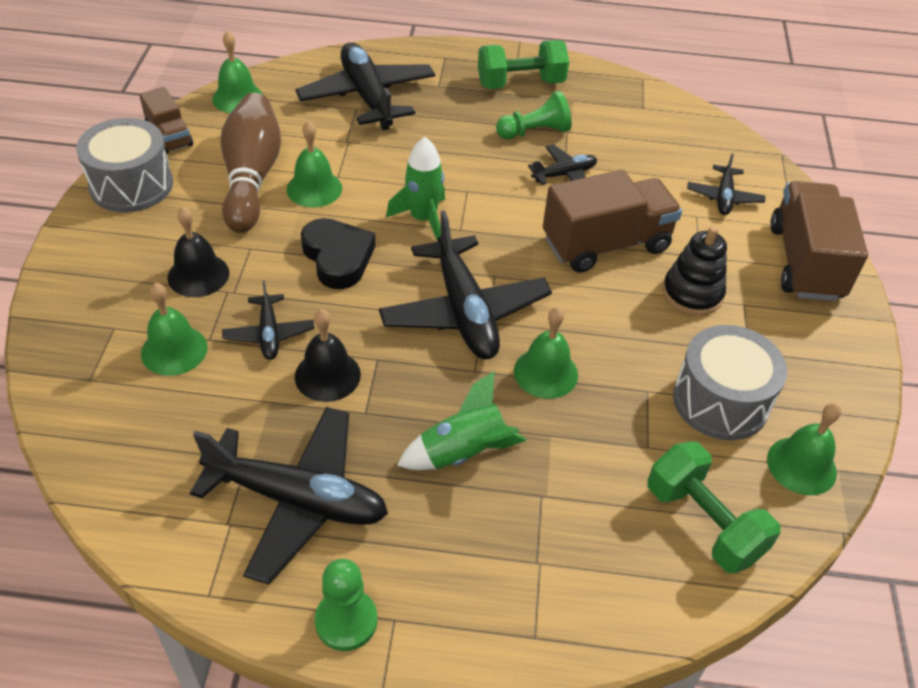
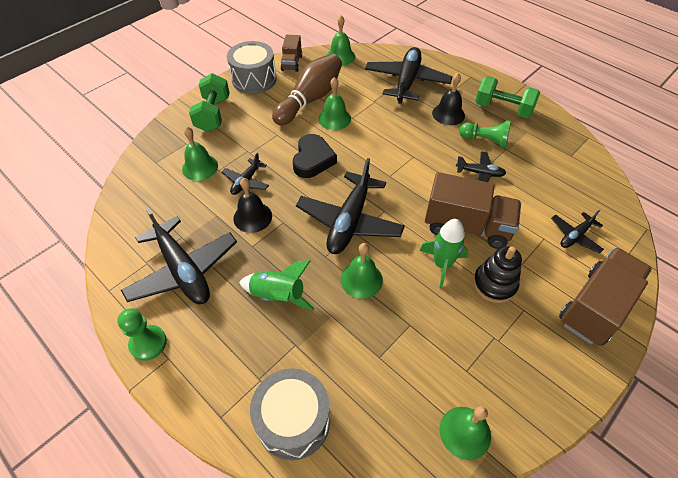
camera: 40 degrees right, 5 degrees up
black bell [168,207,229,297] -> black bell moved to [432,73,465,125]
green rocket [386,137,445,242] -> green rocket moved to [419,219,468,288]
green dumbbell [648,441,781,574] -> green dumbbell moved to [189,73,230,132]
grey drum [673,325,787,440] -> grey drum moved to [250,368,330,461]

